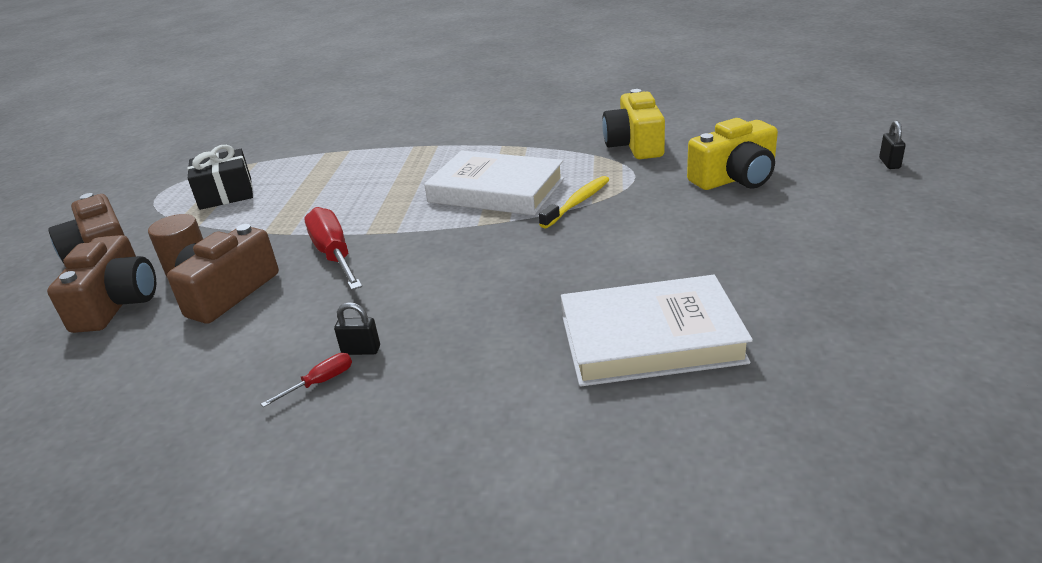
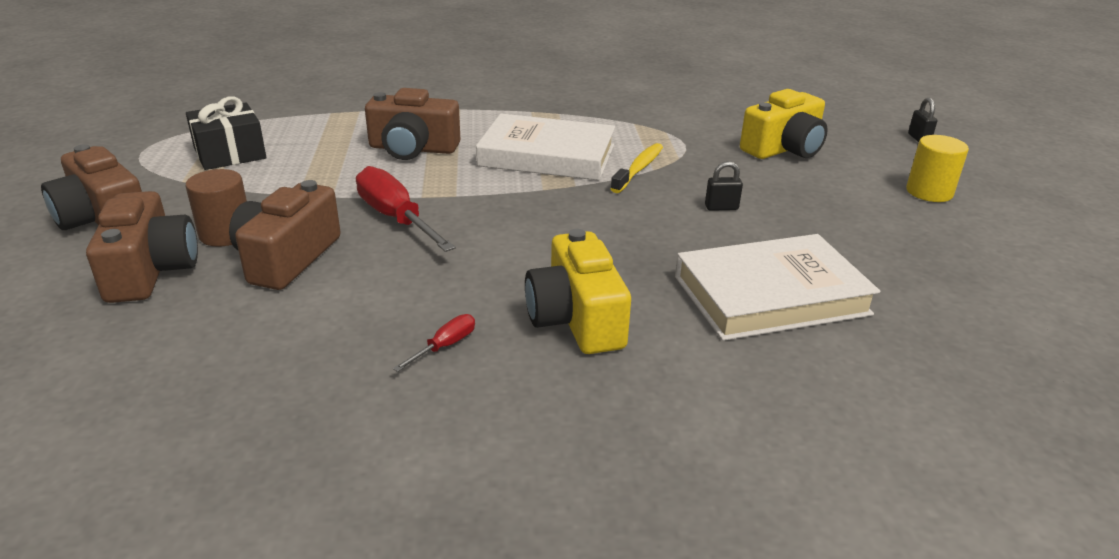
camera: 15 degrees left, 0 degrees up
black padlock [334,302,380,355] -> black padlock moved to [705,161,743,211]
yellow camera [602,89,665,159] -> yellow camera moved to [525,229,631,354]
none -> brown camera [365,88,461,160]
none -> yellow cylinder [906,135,969,202]

